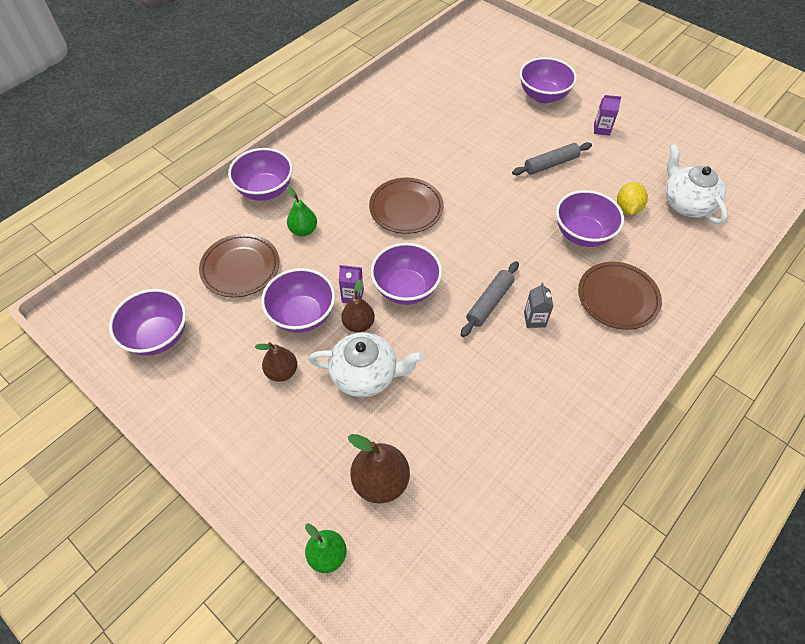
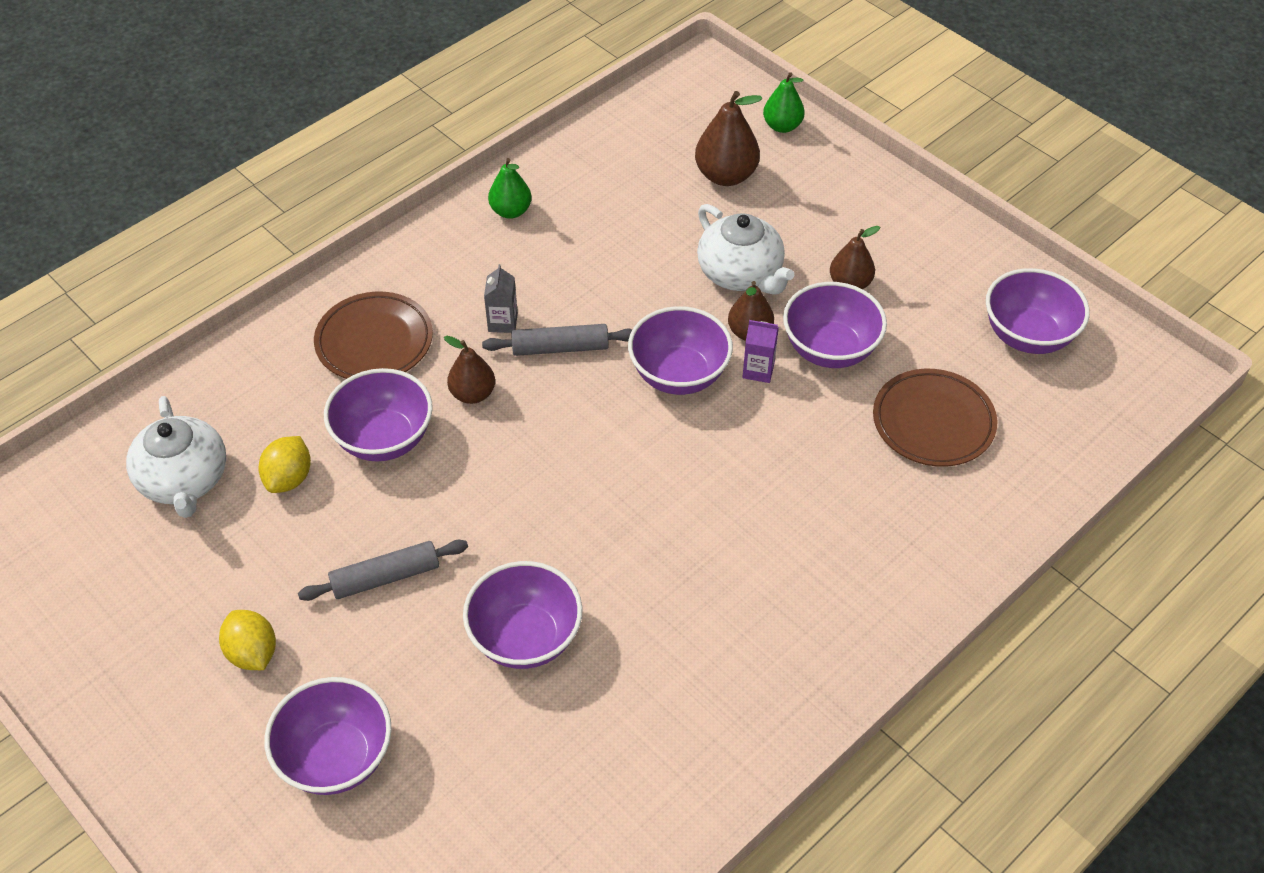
camera: 175 degrees left, 5 degrees down
purple bowl [228,148,293,201] -> purple bowl moved to [463,561,583,669]
green pear [287,187,317,236] -> green pear moved to [488,158,532,219]
white teapot [309,332,423,397] -> white teapot turned 135 degrees counterclockwise [697,204,794,295]
brown plate [369,178,444,234] -> none
grey rolling pin [461,261,519,337] -> grey rolling pin turned 45 degrees clockwise [482,324,632,356]
purple carton [594,95,621,136] -> yellow lemon [219,610,276,670]
none -> brown pear [444,336,495,404]

